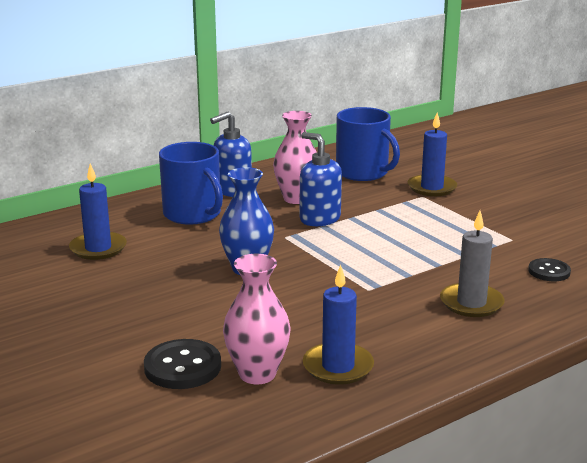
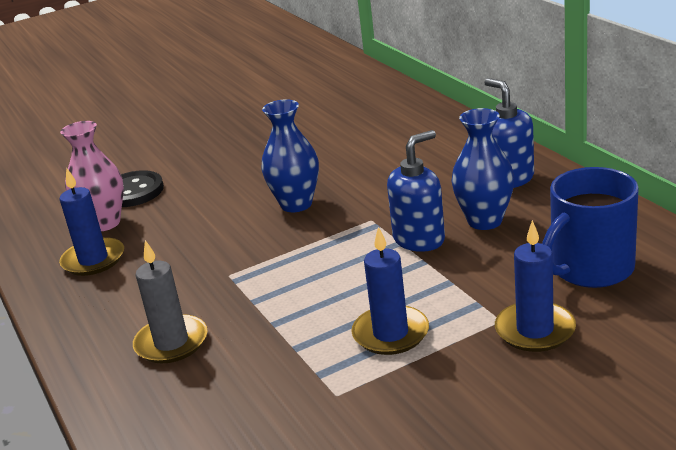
camera: 100 degrees right, 5 degrees up
blue candle [69,164,127,260] -> blue candle moved to [351,227,429,355]
blue mug [159,142,223,225] -> none
pink vase [273,111,317,204] -> blue vase [451,108,514,230]
black button [528,258,571,281] -> none

